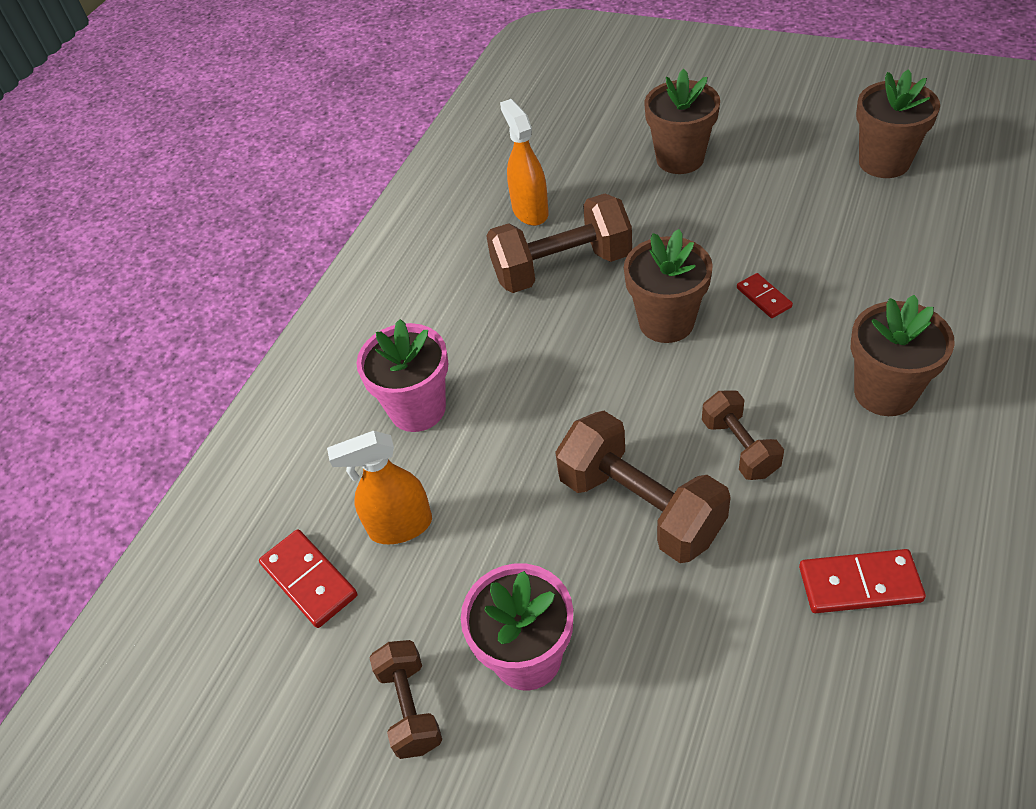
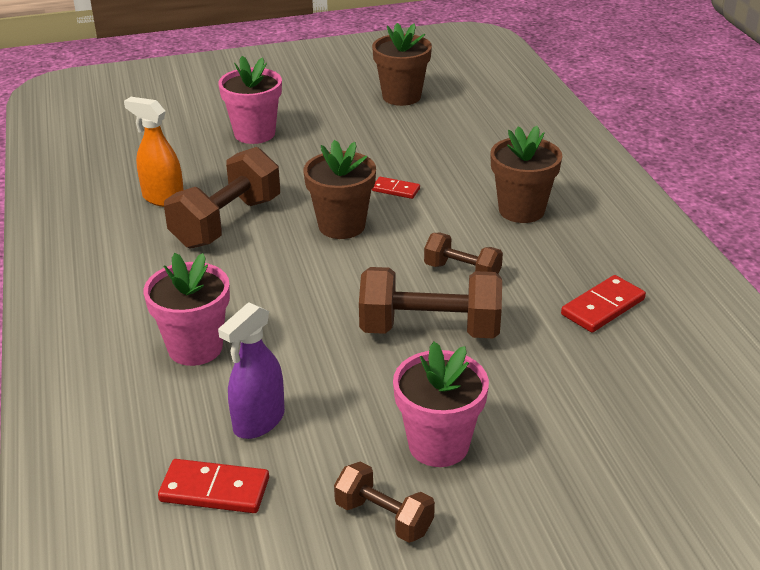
camera: 45 degrees left, 15 degrees down
orange spray bottle [327,431,432,544] -> purple spray bottle [218,303,285,439]
brown flower pot [644,68,720,174] -> pink flower pot [218,56,282,144]

